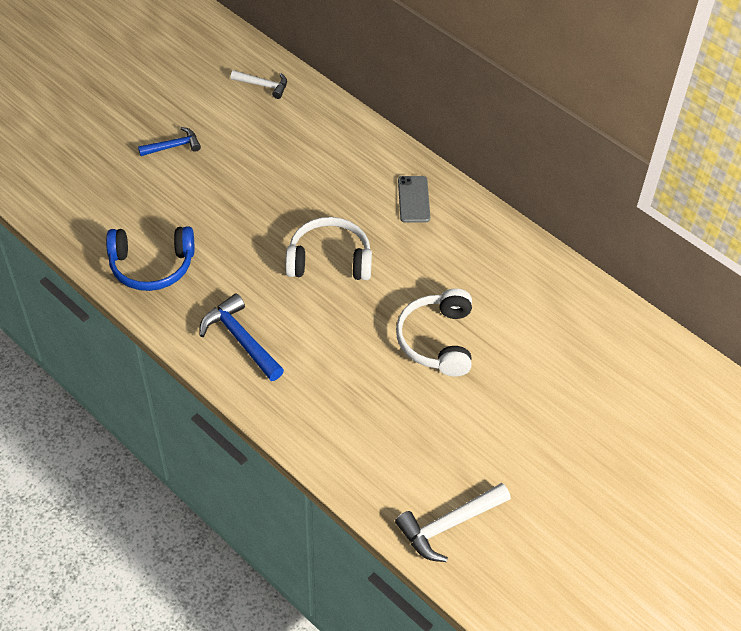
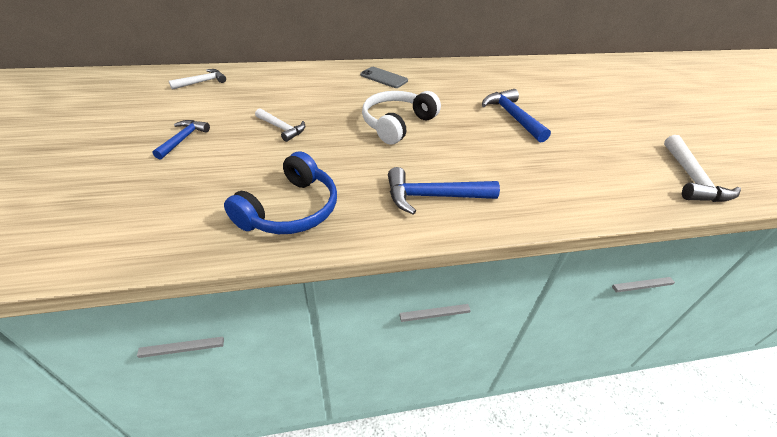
camera: 55 degrees left, 10 degrees down
white headphones [396,289,472,377] -> blue hammer [482,89,551,143]
none -> white hammer [255,108,305,142]

